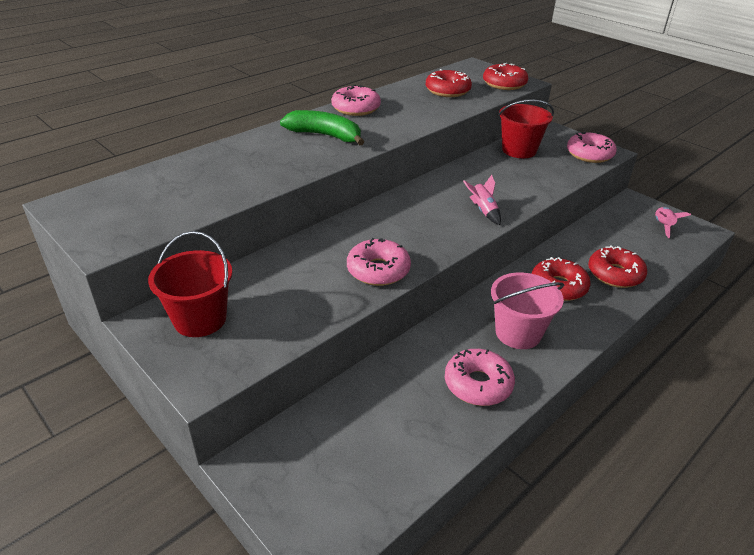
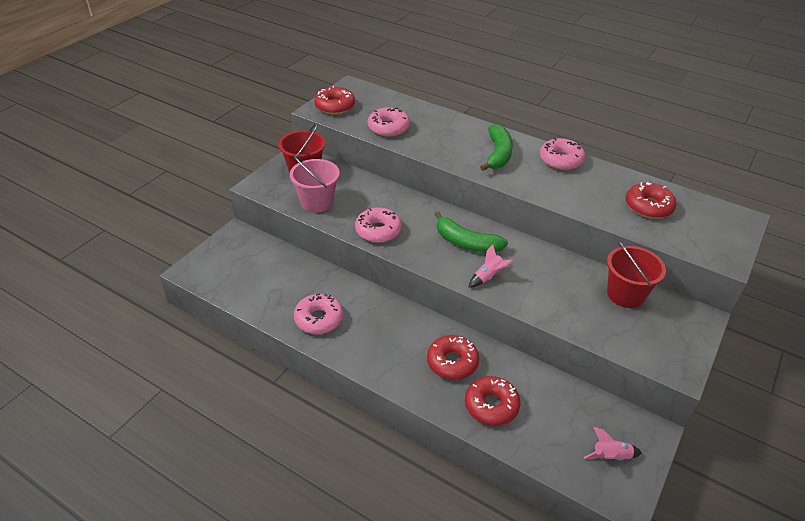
camera: 75 degrees right, 5 degrees up
red donut [483,63,528,90] -> red donut moved to [314,86,355,115]
pink bucket [491,272,565,349] -> pink bucket moved to [290,156,340,213]
pink donut [567,132,617,163] -> pink donut moved to [368,107,410,137]
none -> green banana [435,211,508,253]

